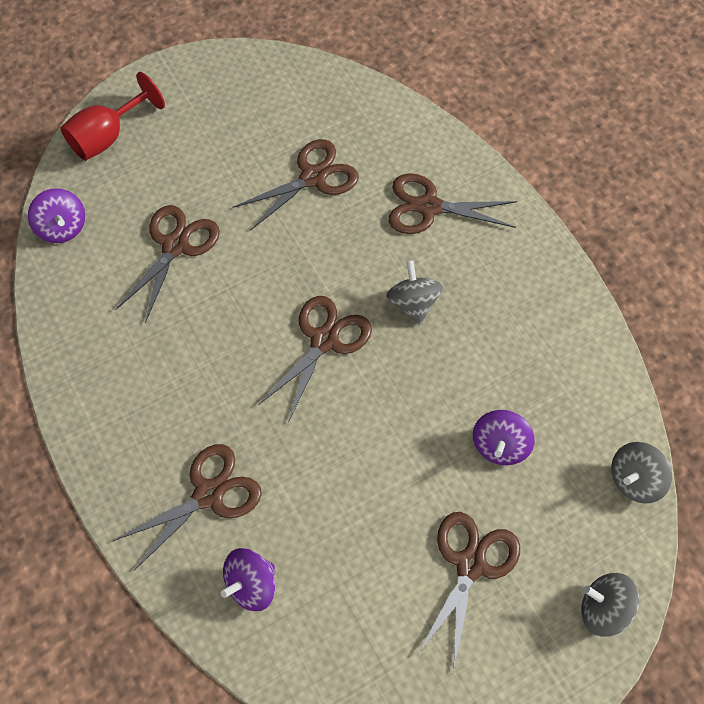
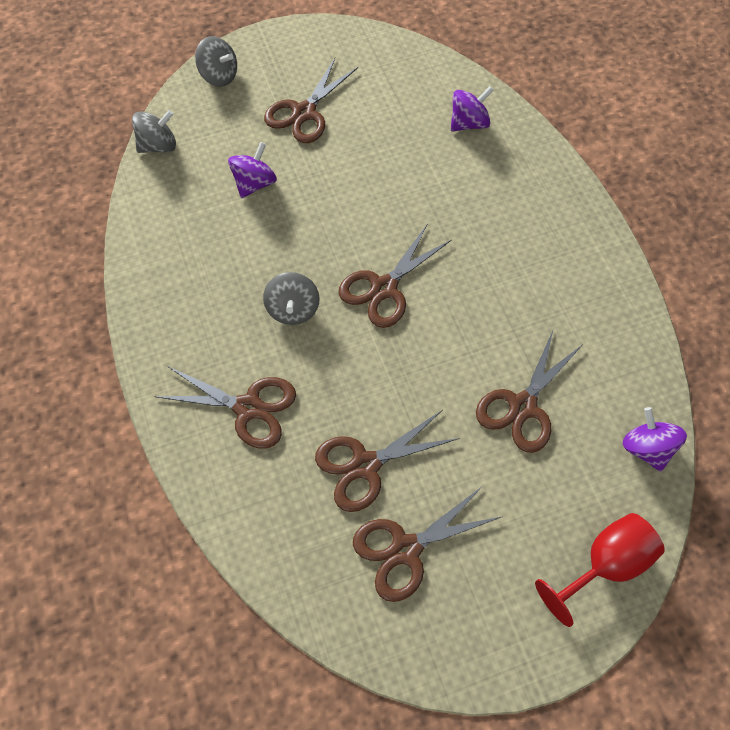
camera: 170 degrees left, 0 degrees up
brown scissors [113,444,262,570] -> brown scissors moved to [353,486,501,602]

